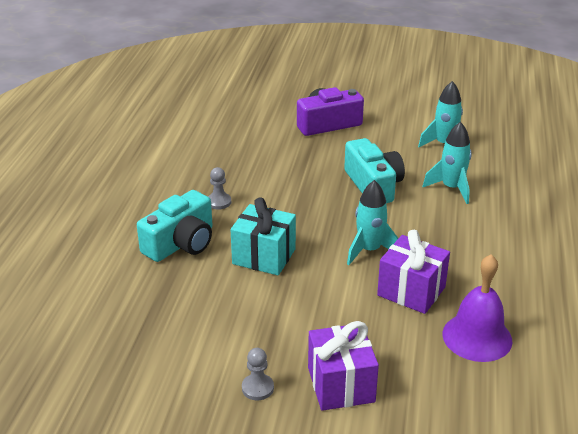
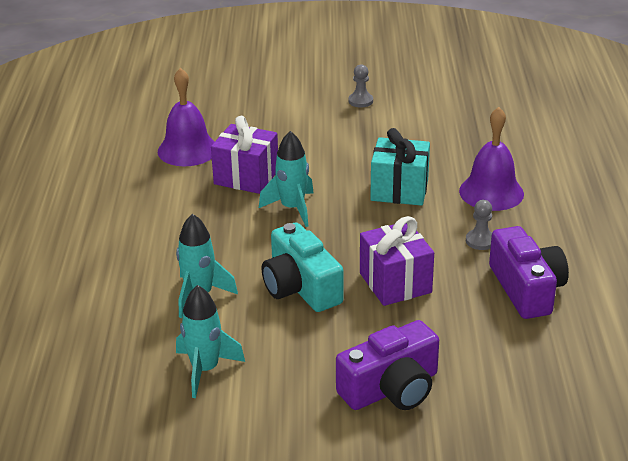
camera: 170 degrees right, 0 degrees up
turquoise camera [137,190,213,262] -> purple bell [459,107,524,211]
purple gift [308,321,379,411] -> purple gift moved to [360,216,434,306]
none -> purple camera [489,226,569,319]

